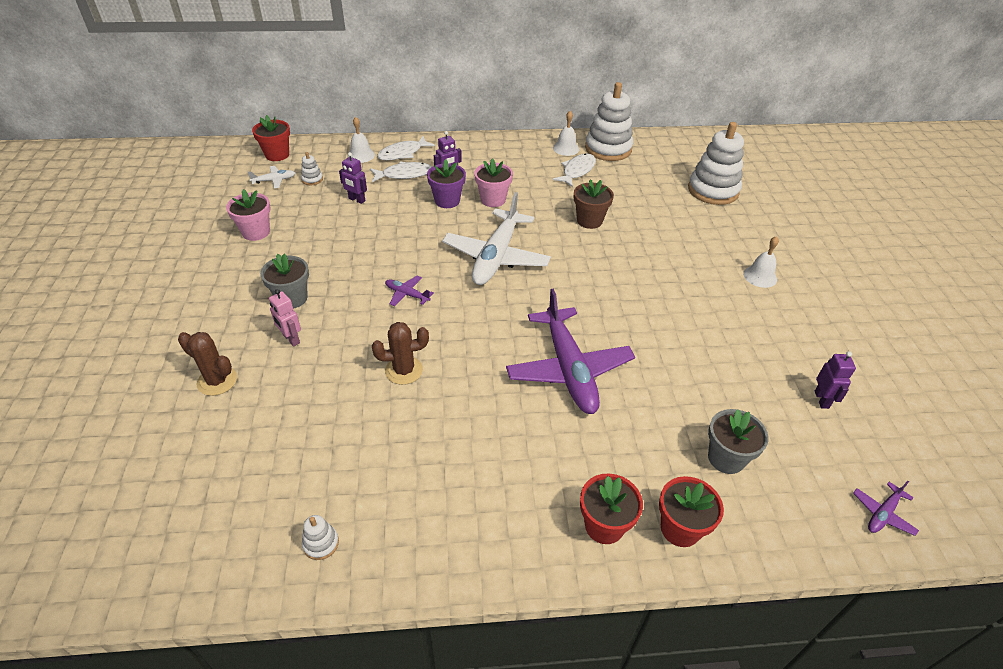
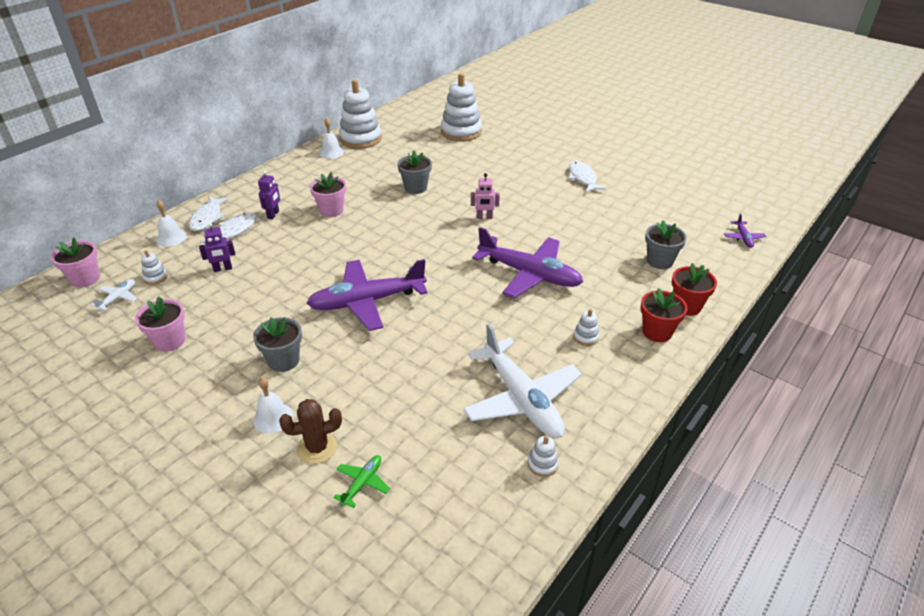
camera: 45 degrees left, 5 degrees down
red flower pot [252,115,290,161] -> pink flower pot [51,238,100,288]
pink robot [269,289,301,347] -> pink robot moved to [471,173,500,219]
brown cactus [372,322,429,385] -> none
purple plane [385,276,433,306] -> purple plane [306,259,428,331], size x2.39
purple flower pot [427,159,466,208] -> none
white plane [442,192,551,285] -> white plane moved to [463,323,582,438]
white fish [553,153,596,187] -> white fish moved to [569,161,605,193]
brown flower pot [574,179,614,229] -> grey flower pot [397,151,432,194]
white bell [743,236,779,288] -> white bell moved to [253,377,293,434]
purple robot [815,351,856,409] -> none
none -> green plane [333,455,390,508]
none -> white stacking toy [573,309,599,346]

